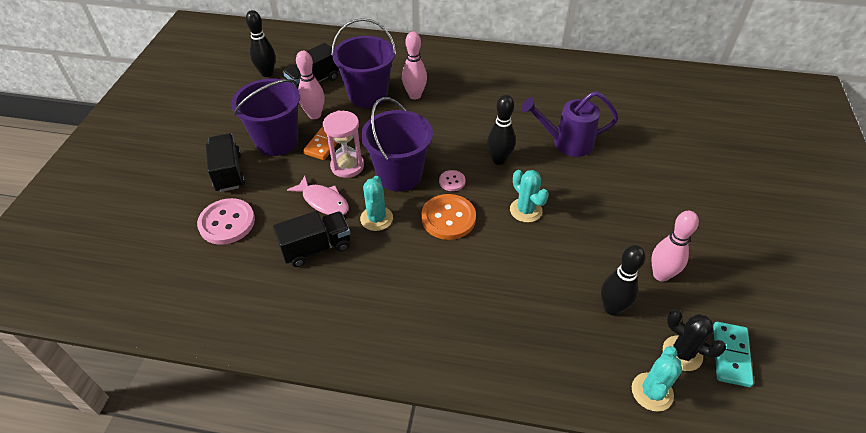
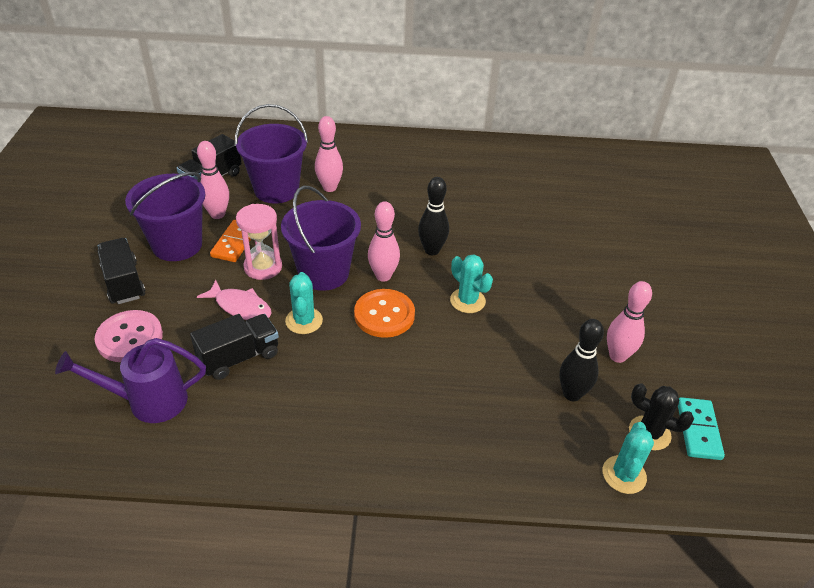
camera: 10 degrees left, 5 degrees down
black bowling pin [246,10,275,77] -> none
pink button [439,170,465,191] -> pink bowling pin [368,201,400,282]
purple watering can [521,91,619,157] -> purple watering can moved to [55,338,206,423]

